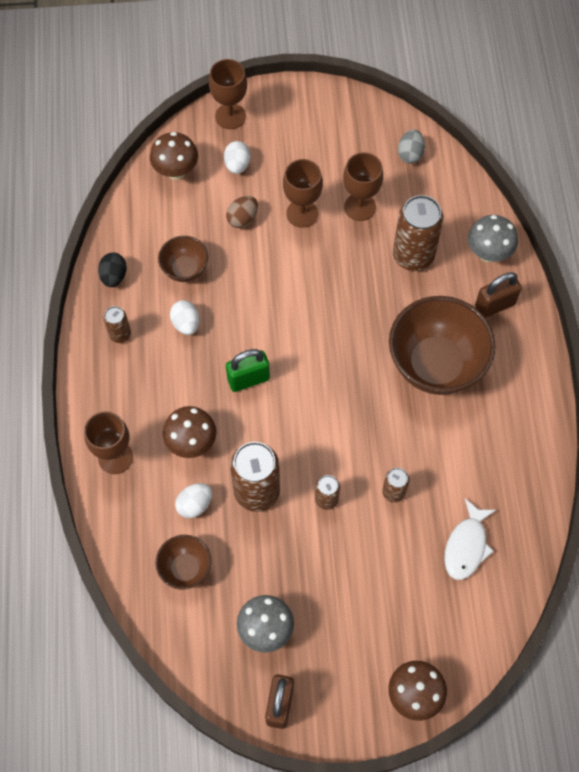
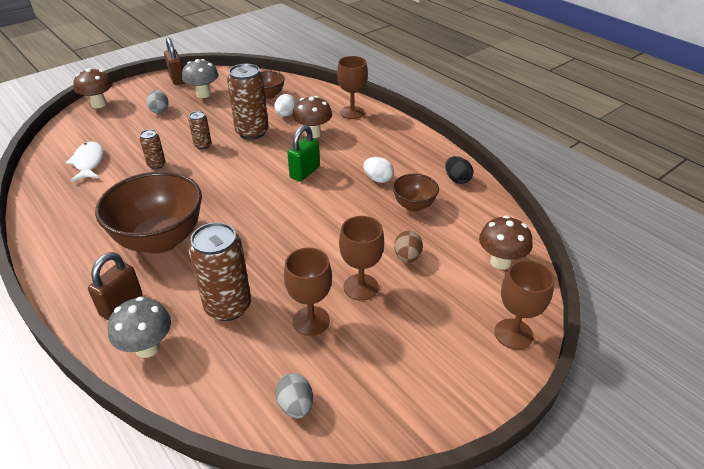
camera: 145 degrees right, 25 degrees down
brown can [104,306,131,343] -> none
white egg [224,141,251,174] -> none
none -> grey egg [147,90,168,114]

